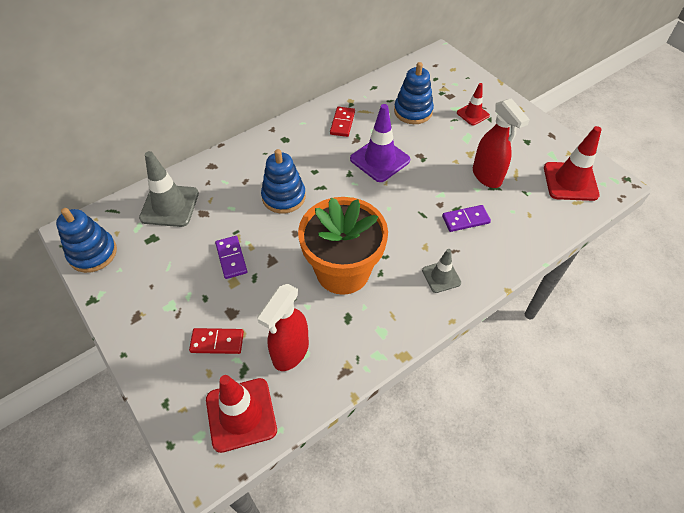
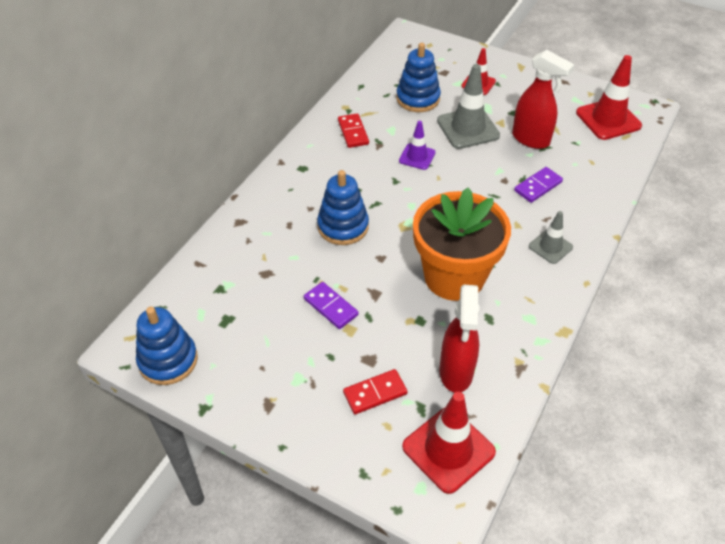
camera: 25 degrees left, 5 degrees down
grey traffic cone [139,151,199,227] -> grey traffic cone moved to [437,64,500,149]
purple traffic cone [350,104,410,182] -> purple traffic cone [399,121,436,170], size x0.58

